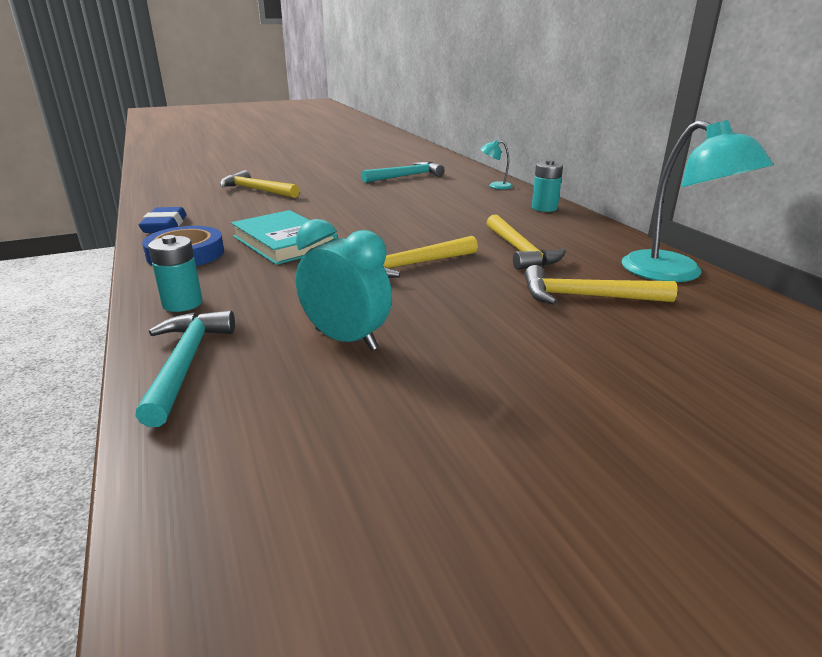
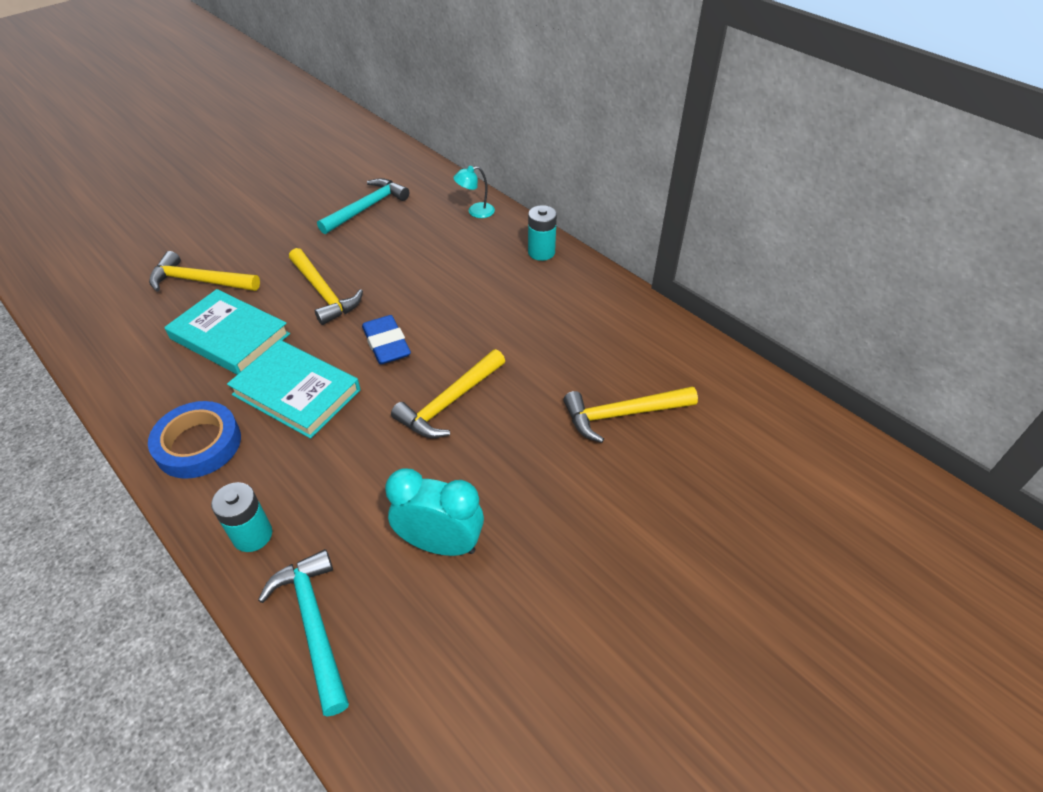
camera: 20 degrees left, 20 degrees up
blue eraser [139,207,187,233] -> blue eraser moved to [362,315,411,364]
yellow hammer [486,214,566,270] -> yellow hammer moved to [289,248,363,325]
turquoise lamp [622,120,773,282] -> none
none -> turquoise book [164,289,290,375]

